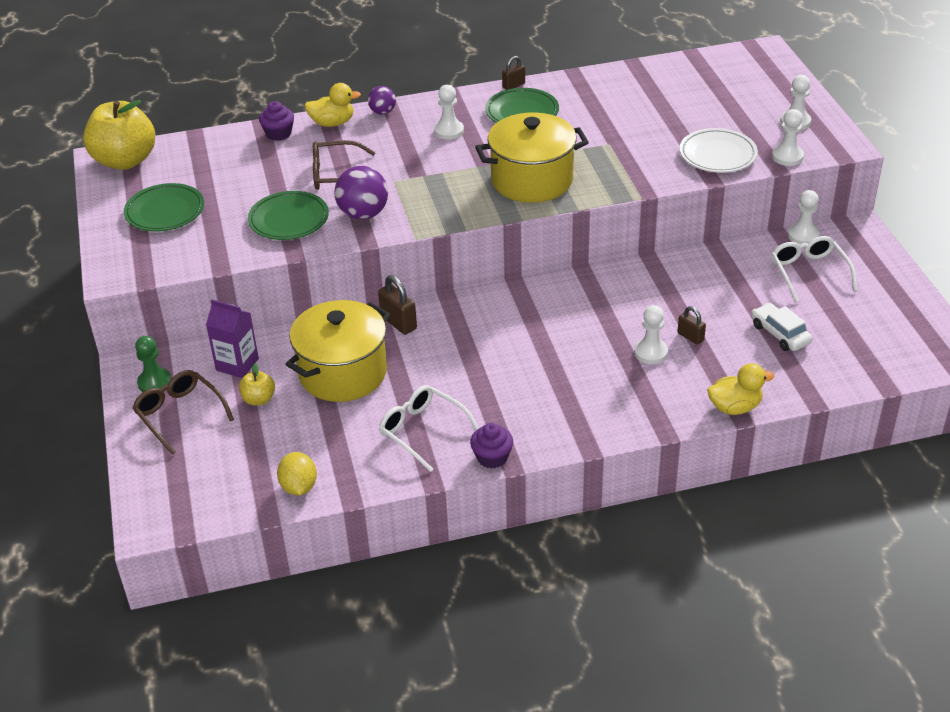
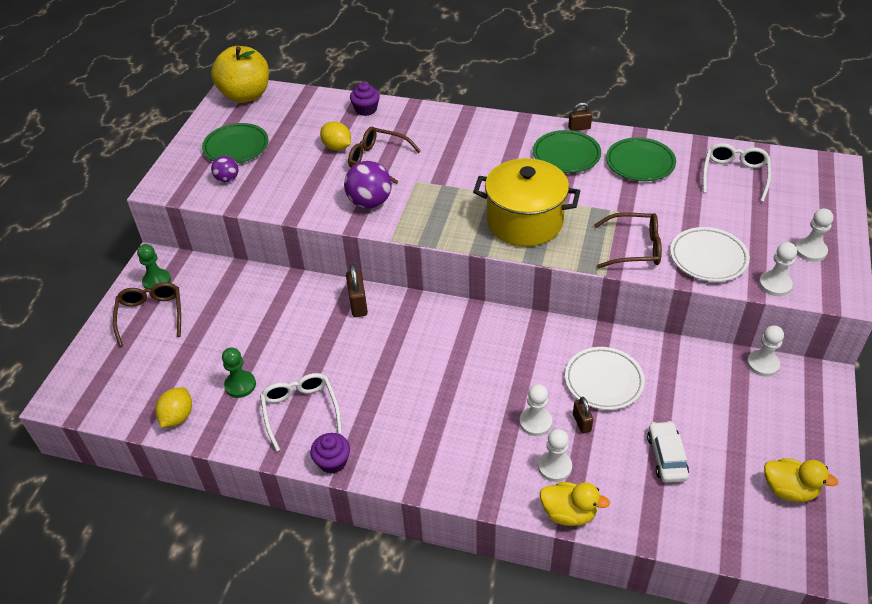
camera: 30 degrees right, 5 degrees up
purple carton [206,300,259,378] -> none
yellow apple [239,363,275,405] -> none
green plate [248,191,329,240] -> green plate moved to [606,137,676,181]
yellow pot [285,300,390,402] -> none
yellow duck [304,83,361,127] -> yellow duck moved to [764,458,838,502]
purple ball [368,86,396,115] -> purple ball moved to [211,156,238,182]
white pawn [434,85,464,140] -> white pawn moved to [538,429,572,482]
white glasses [771,236,857,303] -> white glasses moved to [703,143,771,202]
none -> green pawn [222,348,256,398]
none -> yellow lemon [320,121,351,151]
none -> white plate [565,347,645,410]
none -> brown glasses [594,212,662,268]

